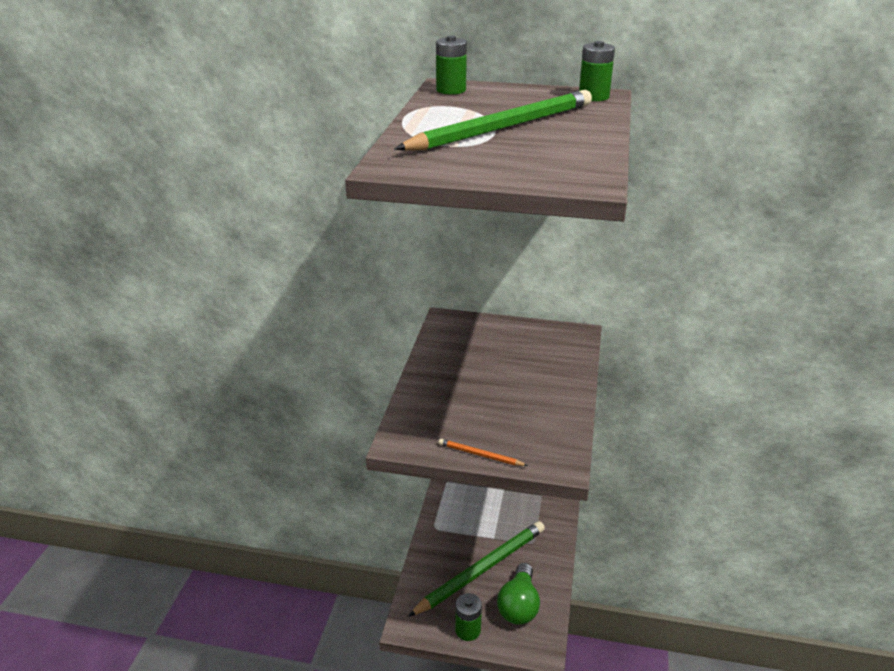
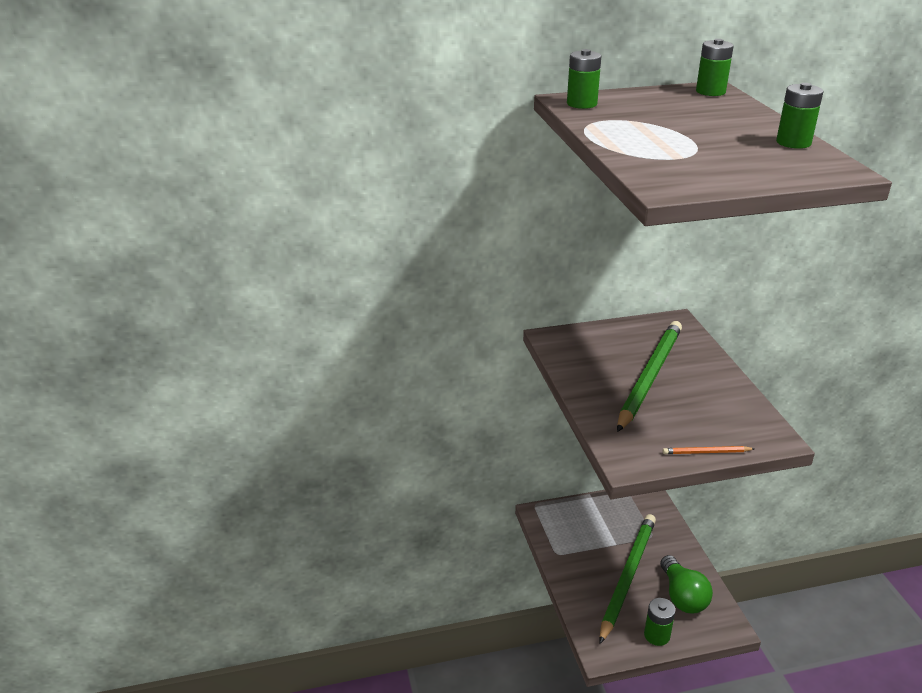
camera: 25 degrees left, 0 degrees up
green pencil [394,90,592,151] -> green pencil moved to [617,321,682,432]
none -> green battery [776,83,823,149]

